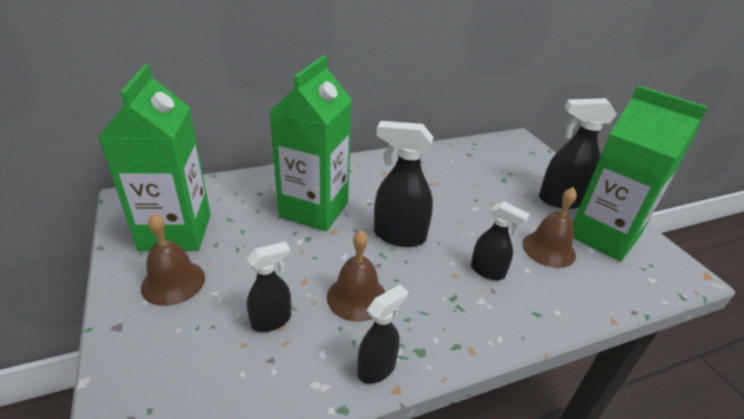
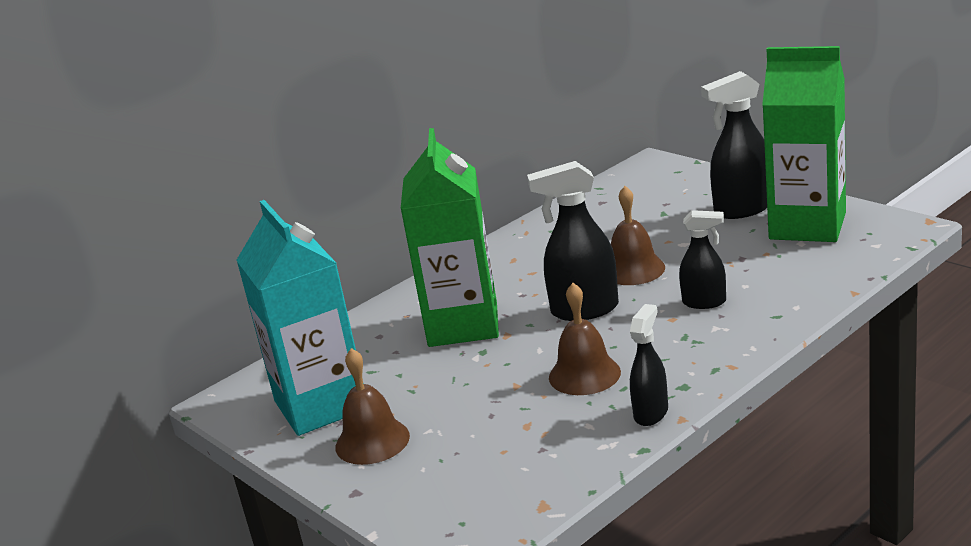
camera: 15 degrees left, 10 degrees down
green carton [98,64,211,251] -> turquoise carton [236,200,364,436]
black spray bottle [247,242,291,332] -> none
brown bell [522,187,577,268] -> brown bell moved to [611,186,665,285]

